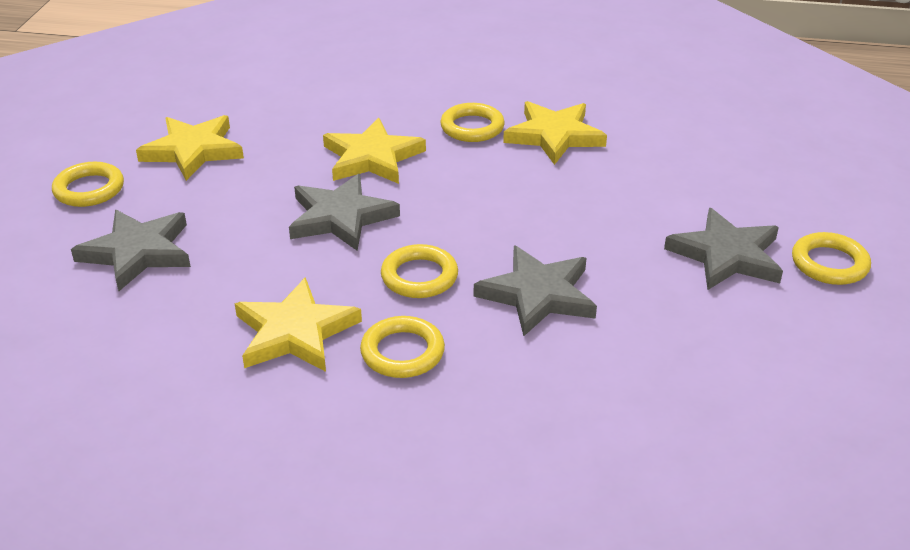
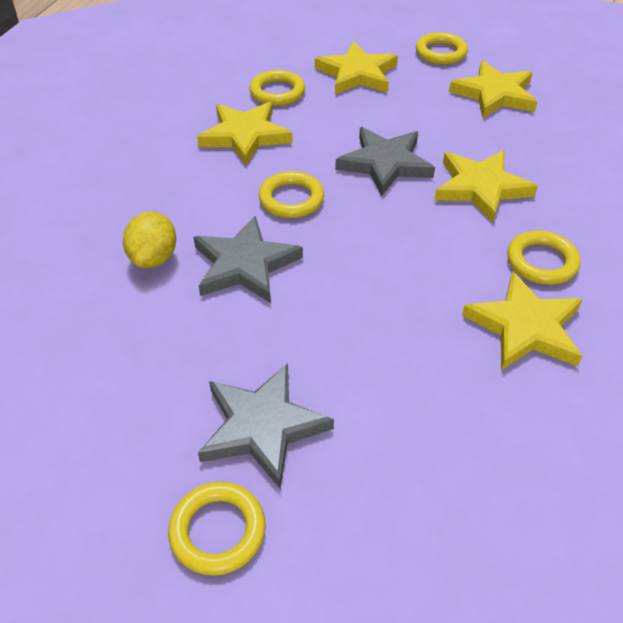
camera: 100 degrees right, 10 degrees up
grey star [71,210,191,291] -> yellow star [315,41,398,94]
yellow ring [360,316,445,378] -> yellow ring moved to [249,70,305,106]
none -> yellow lemon [123,211,176,268]

